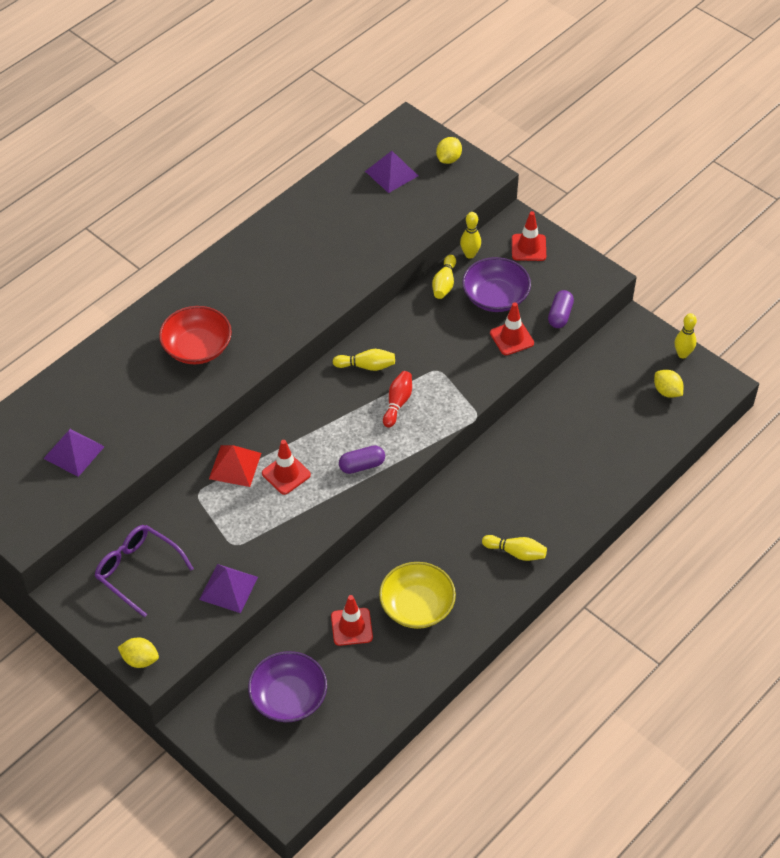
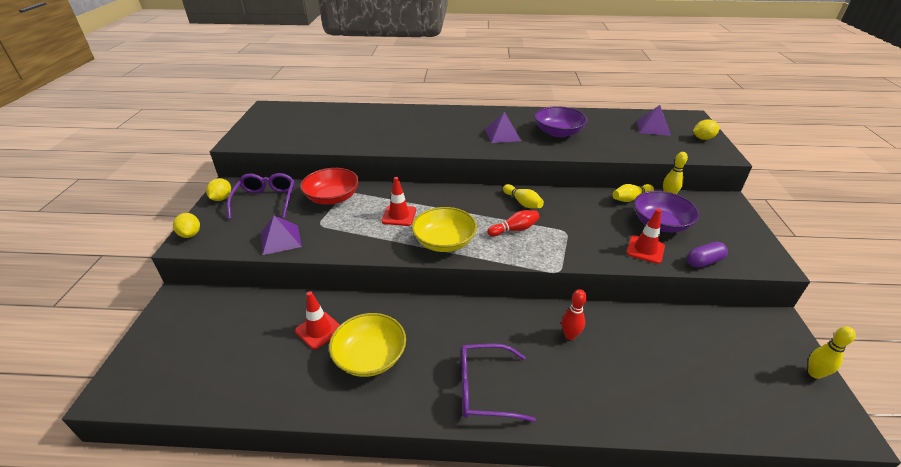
camera: 50 degrees right, 15 degrees down
purple pyramid [43,429,105,477] -> purple pyramid moved to [485,112,521,143]
red bowl [159,306,232,364] -> red bowl moved to [300,168,359,205]
red pyramid [209,445,261,487] -> none
purple bowl [248,651,327,722] -> purple bowl moved to [535,106,588,138]
purple capsule [339,445,385,474] -> yellow bowl [412,207,477,252]
yellow bowling pin [482,535,547,561] -> purple glasses [461,343,536,422]
red traffic cone [512,211,546,261] -> none
yellow lemon [654,370,683,398] -> yellow lemon moved to [206,178,231,201]
none -> red bowling pin [561,289,587,340]

